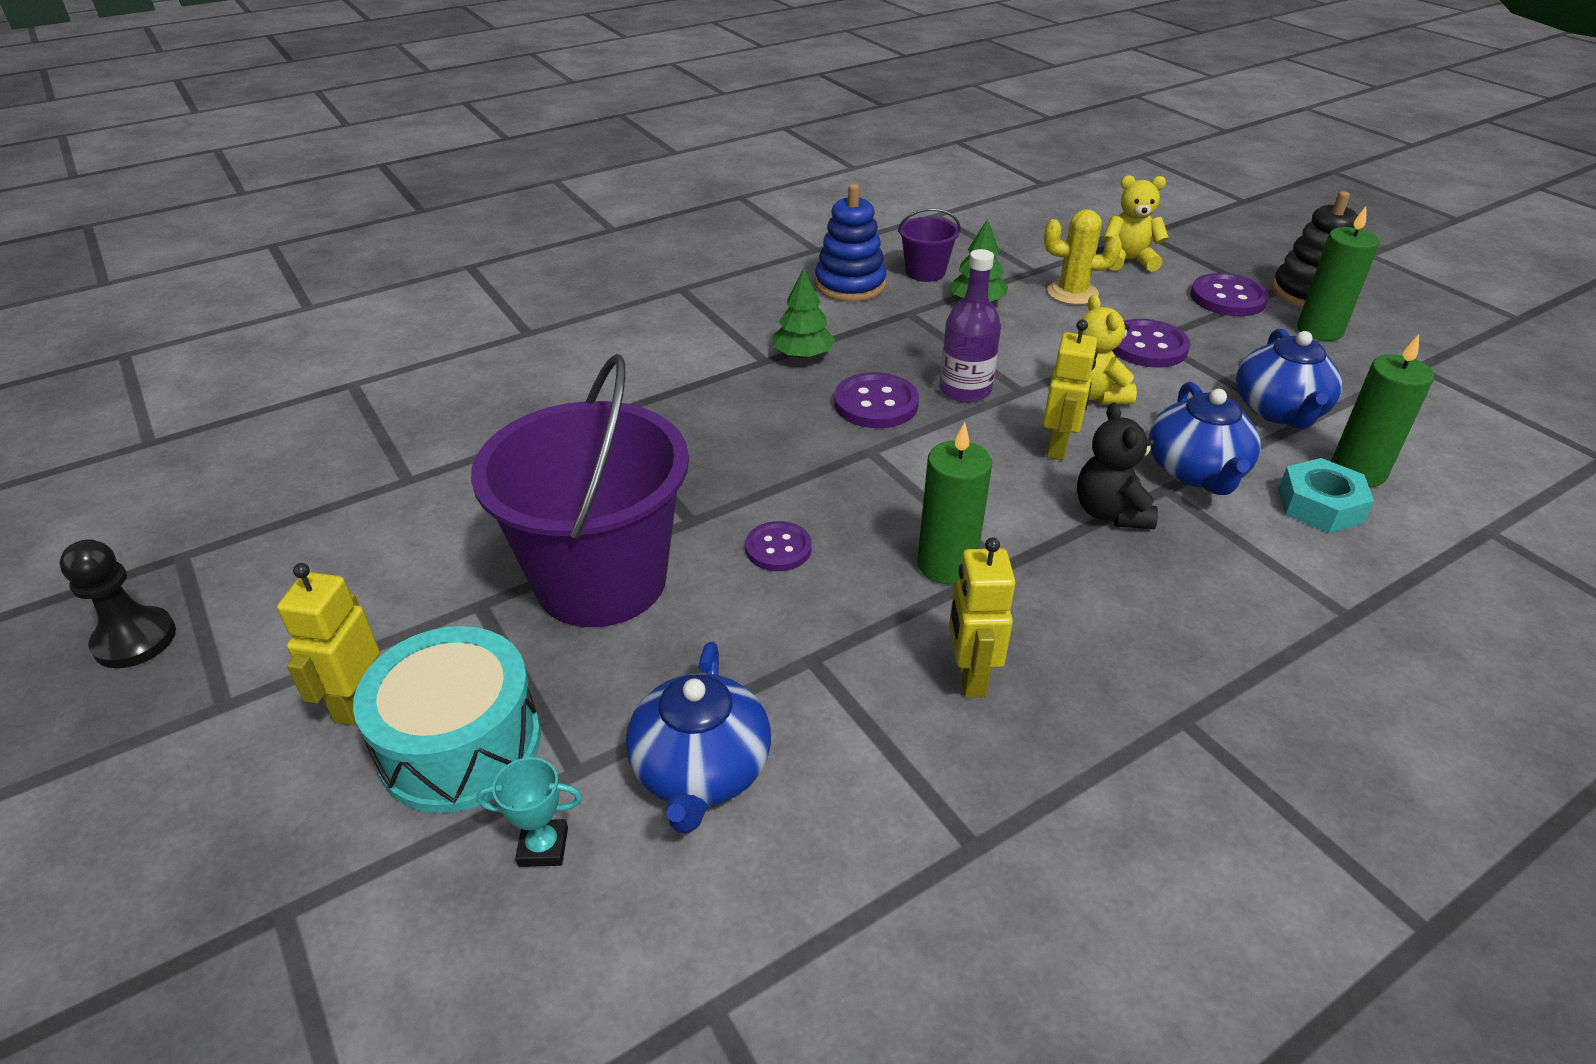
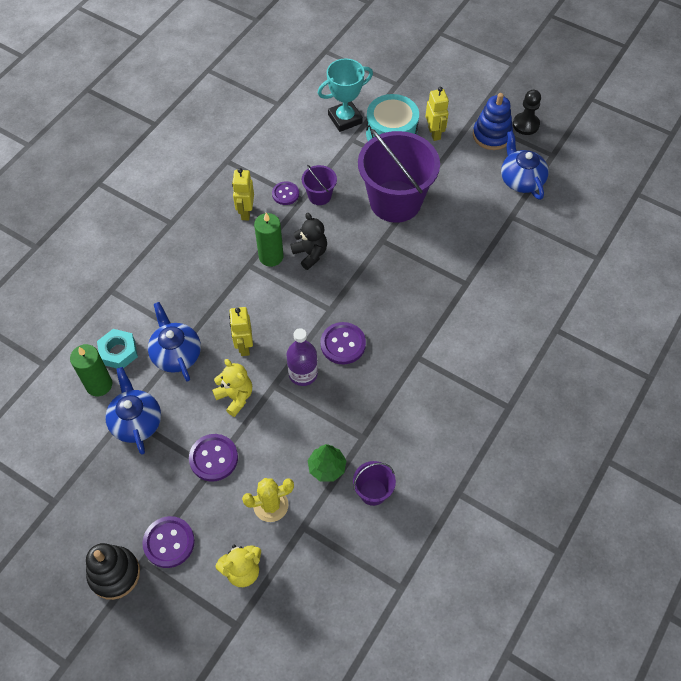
camera: 155 degrees right, 20 degrees up
turquoise trophy [476,757,582,867] -> turquoise trophy [318,58,373,132], size x2.02
blue teapot [626,642,771,834] -> blue teapot moved to [501,131,549,200]
purple button [745,521,812,571] -> purple button moved to [272,181,299,205]
green tree [773,268,835,359] -> none
blue stacking toy [815,184,886,302] -> blue stacking toy moved to [473,93,513,150]
yellow robot [949,537,1016,698] -> yellow robot turned 150 degrees counterclockwise [232,168,254,221]
black teddy bear [1077,403,1158,529] -> black teddy bear moved to [290,213,327,270]
green candle [1297,206,1379,341] -> none
none -> purple bucket [302,165,337,205]

